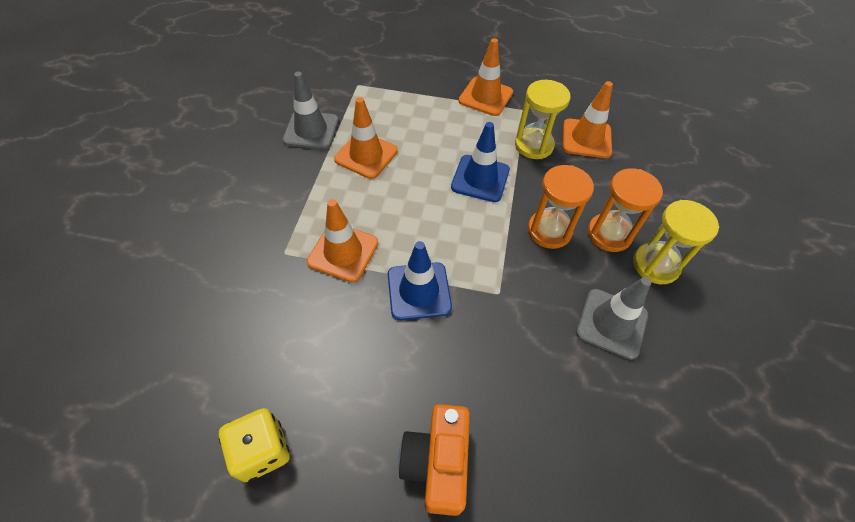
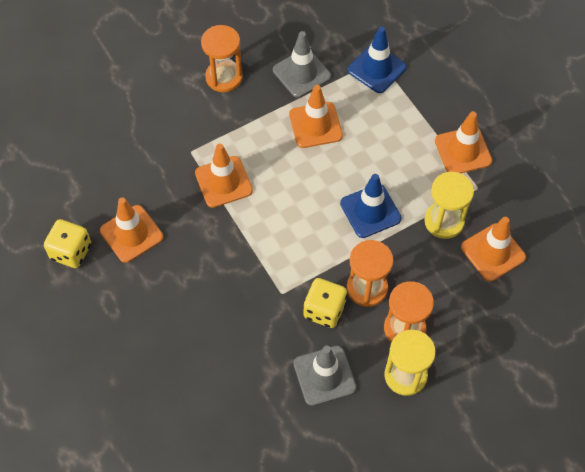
camera: 50 degrees right, 5 degrees up
blue traffic cone [388,241,452,320] -> blue traffic cone moved to [348,26,407,93]
orange camera [398,404,470,516] -> none
none -> orange traffic cone [100,197,163,263]
none -> orange hourglass [201,25,243,92]
none -> yellow dice [303,278,347,328]

